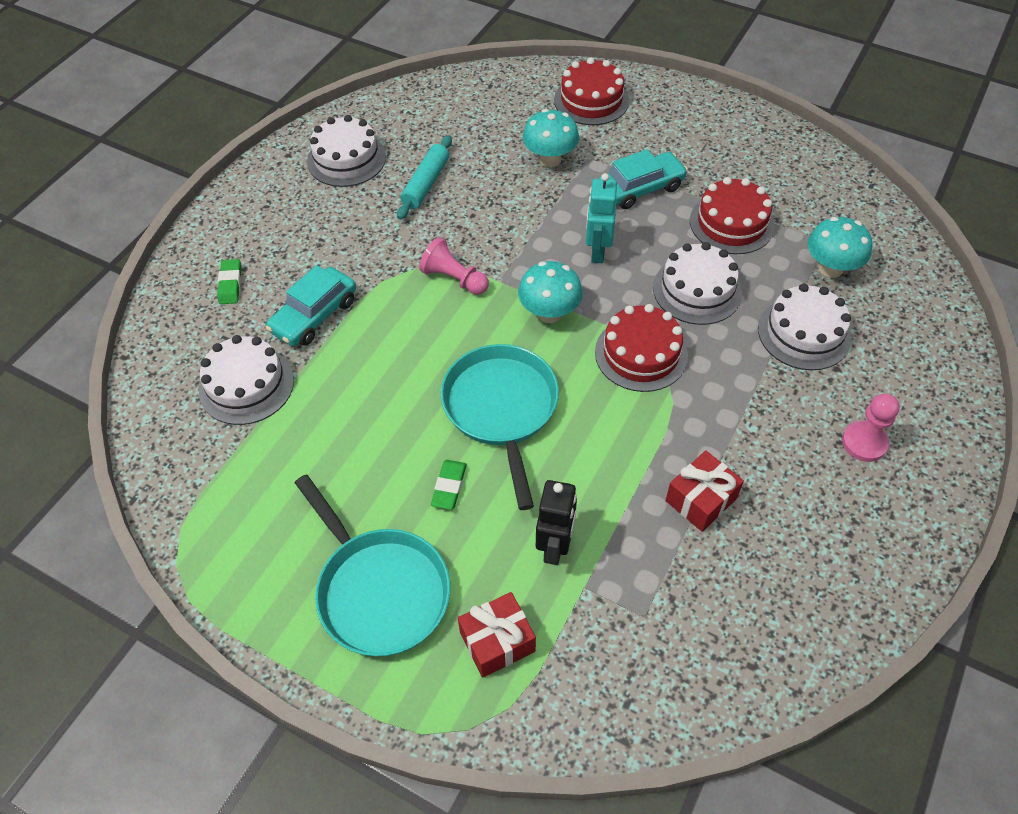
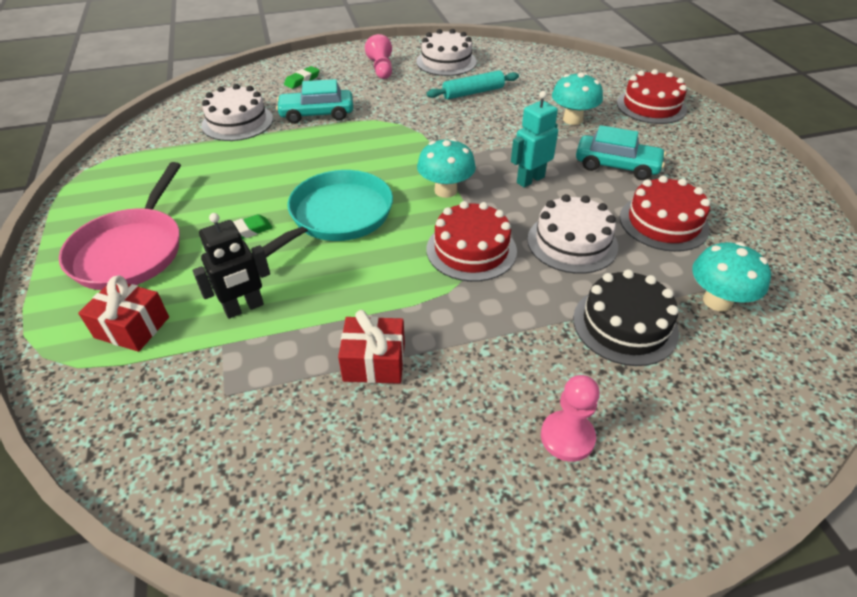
camera: 45 degrees right, 10 degrees down
turquoise pan [295,475,451,656] -> pink pan [59,162,181,290]
pink pawn [419,237,489,295] -> pink pawn moved to [365,34,392,79]
white cake [758,284,851,370] -> black cake [573,269,679,366]

